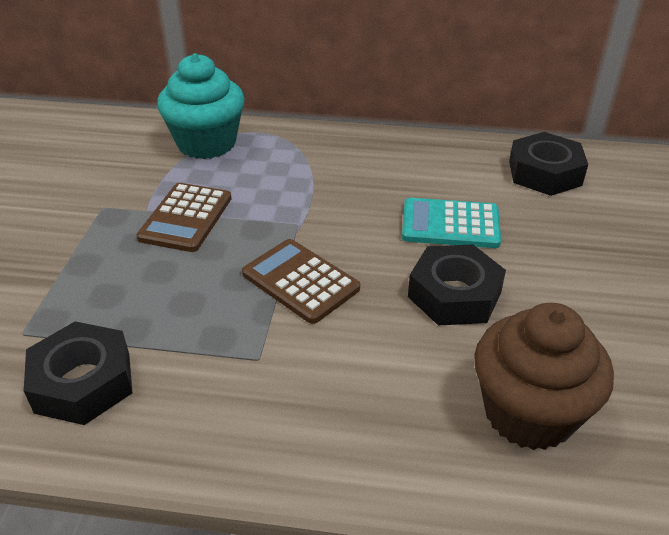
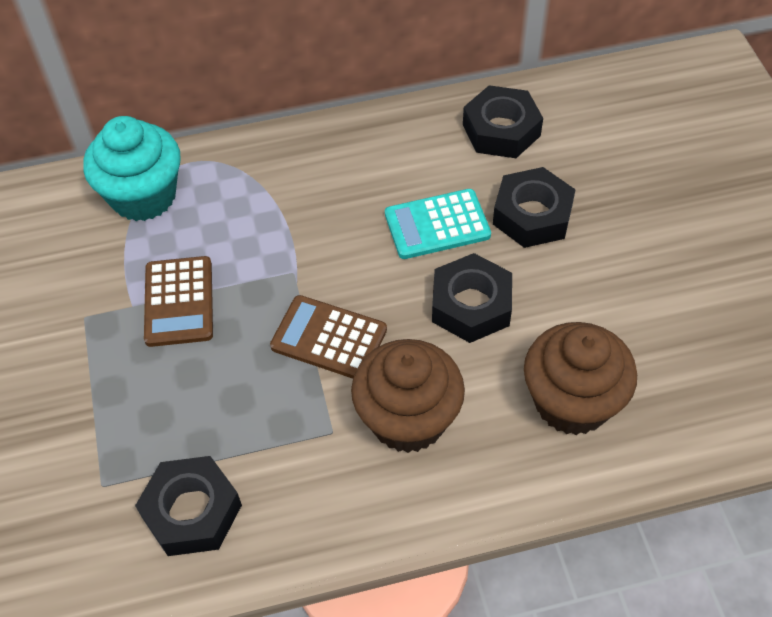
camera: 20 degrees left, 15 degrees up
none -> brown cupcake [351,339,465,453]
none -> black nut [493,167,576,248]

